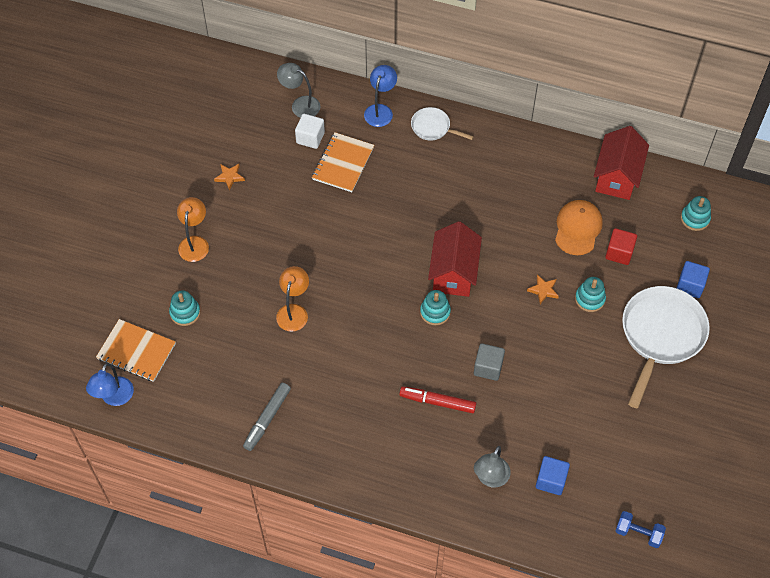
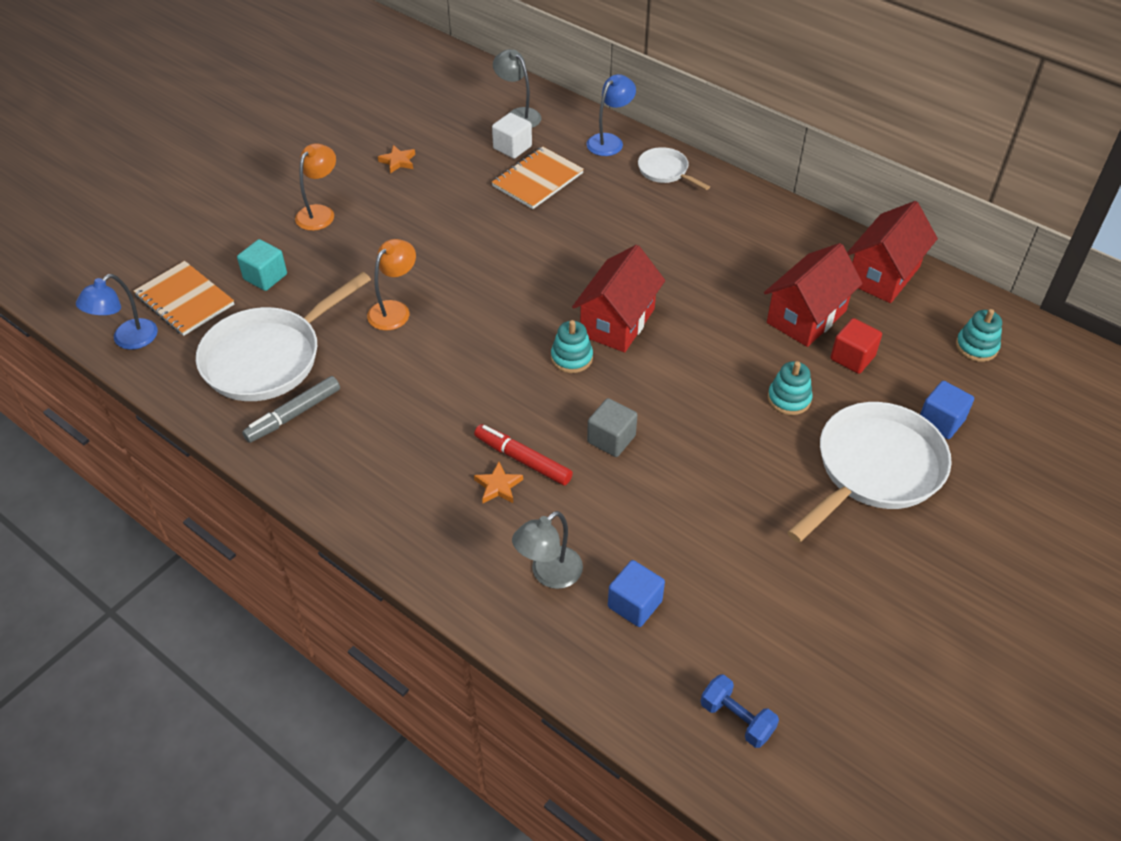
camera: 20 degrees right, 10 degrees down
turquoise stacking toy [169,290,200,326] -> turquoise cube [237,239,287,291]
orange star [527,275,559,304] -> orange star moved to [474,462,523,503]
orange cap [555,200,603,255] -> red house [764,243,863,347]
none -> white pan [196,272,371,401]

